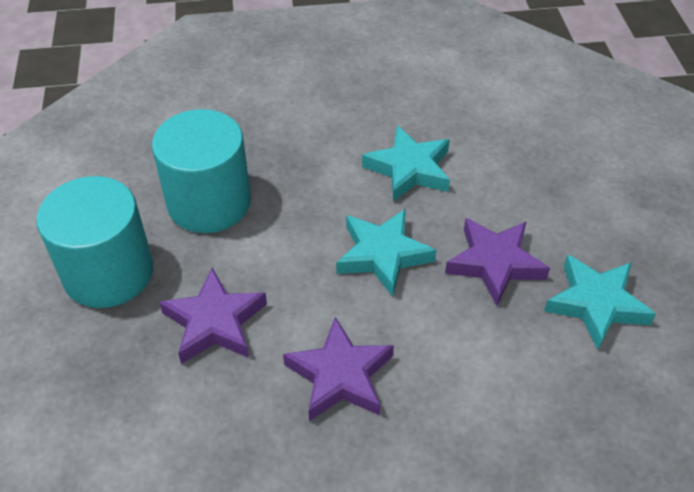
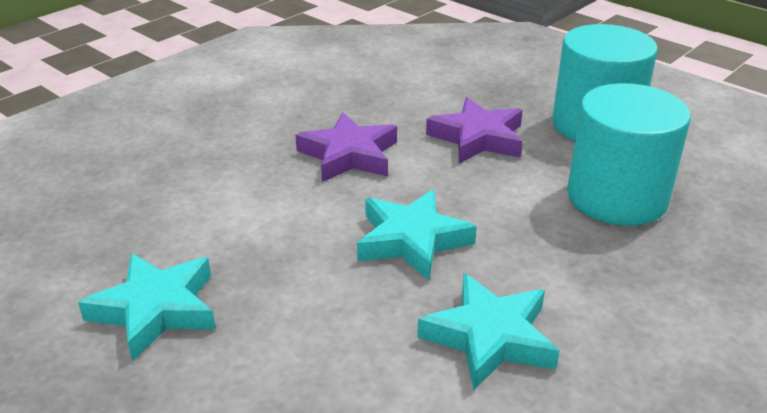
camera: 140 degrees right, 15 degrees down
purple star [445,218,550,306] -> none

